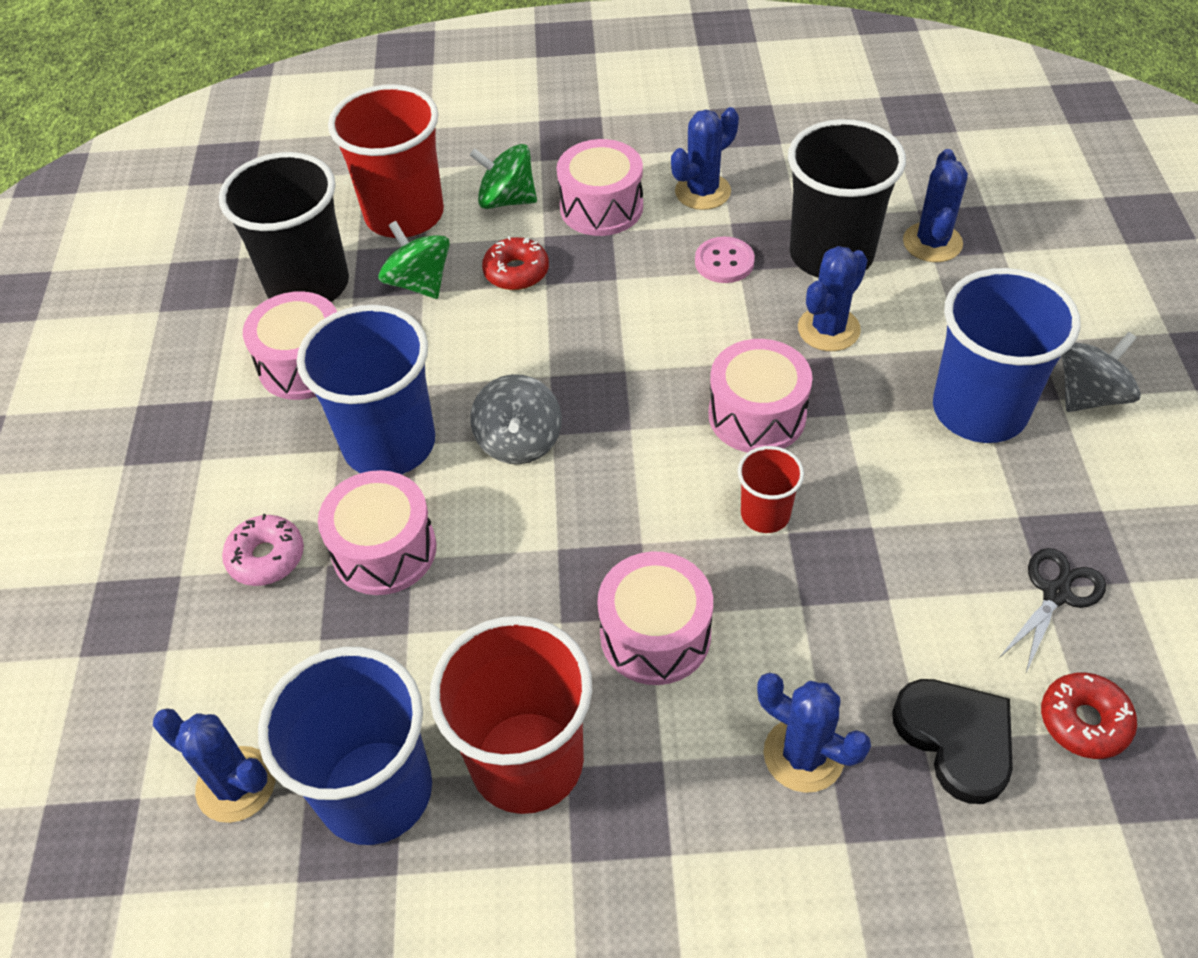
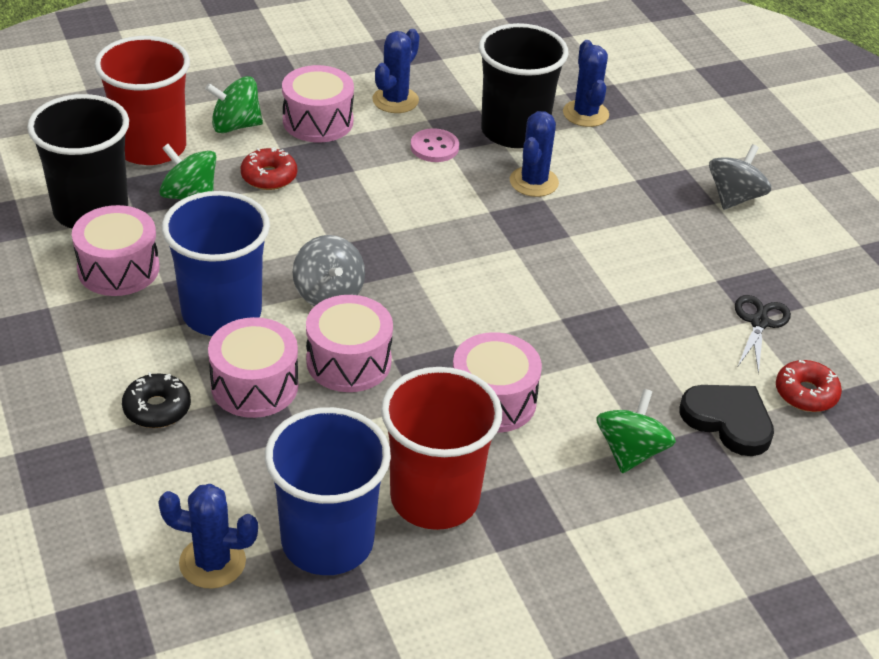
camera: 25 degrees left, 10 degrees down
pink donut [222,514,304,586] -> black donut [122,372,191,428]
pink drum [709,339,813,453] -> pink drum moved to [306,295,393,392]
red cup [737,446,804,533] -> none
blue cactus [757,673,871,793] -> green spinning top [596,389,676,473]
blue cup [933,268,1081,443] -> none

